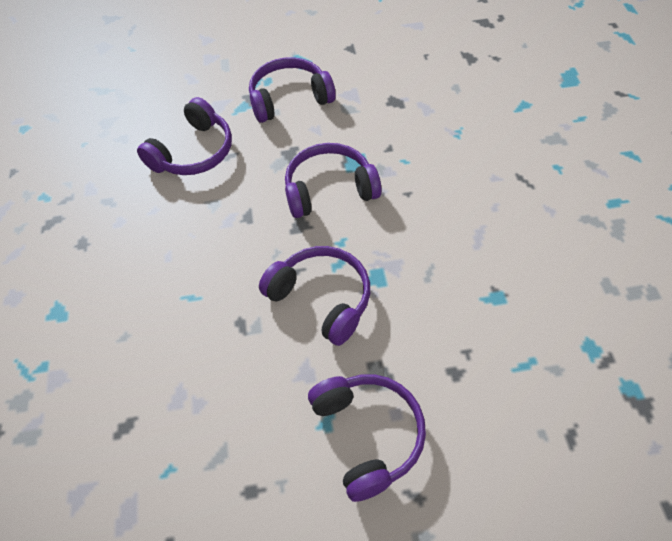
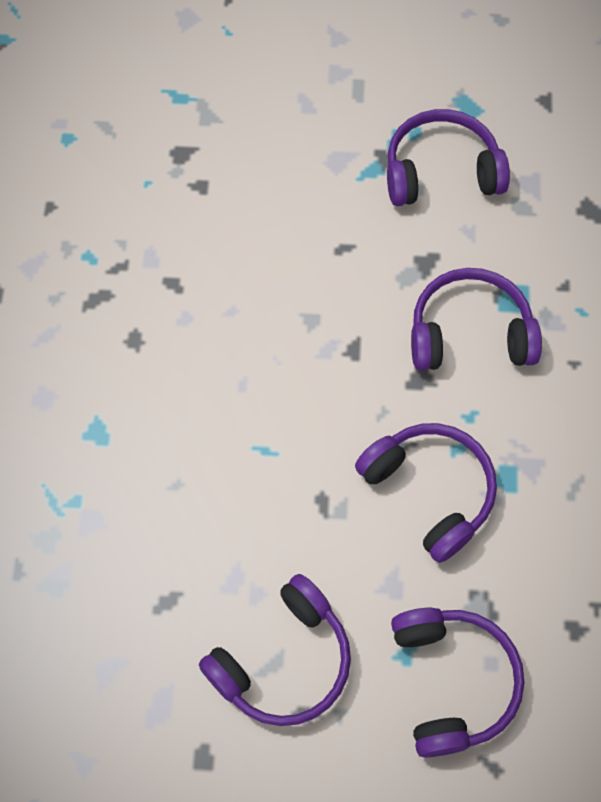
camera: 10 degrees right, 10 degrees up
purple headphones [137,97,232,175] -> purple headphones moved to [199,574,351,726]

